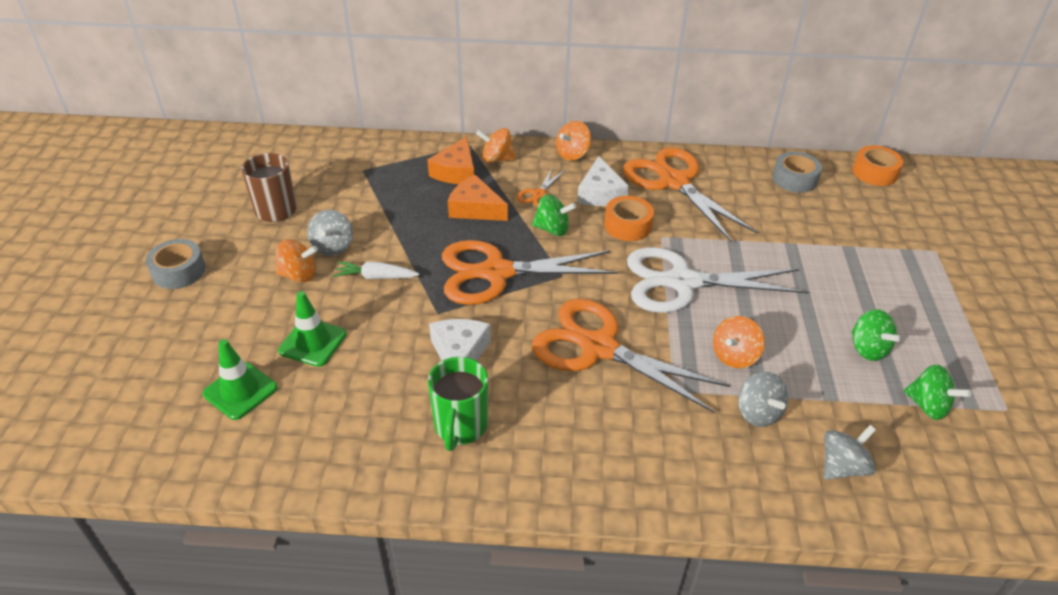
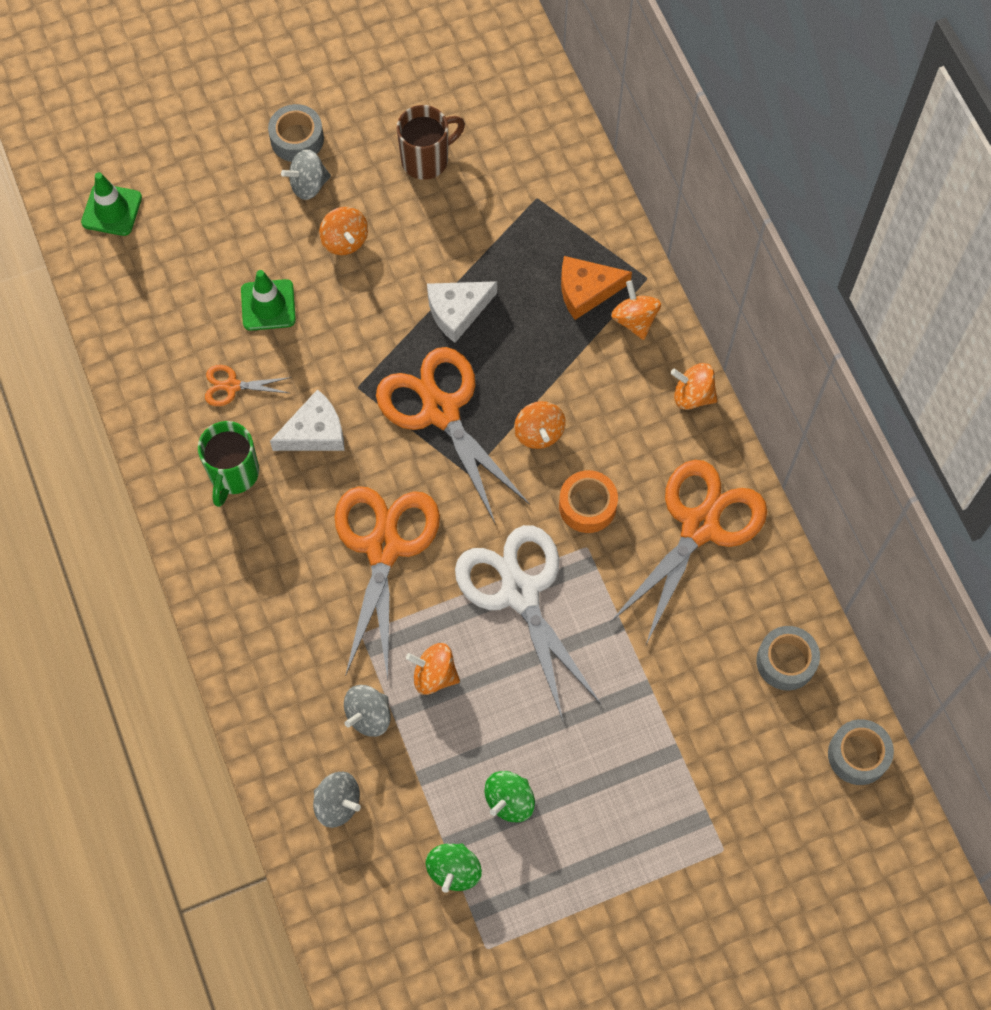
camera: 65 degrees right, 25 degrees up
green traffic cone [202,339,278,420] -> green traffic cone moved to [81,172,142,236]
grey spinning top [307,210,353,256] -> grey spinning top moved to [281,149,331,200]
white carrot [333,261,419,279] -> none
green mug [428,357,488,451] -> green mug turned 60 degrees counterclockwise [198,421,259,507]
orange cheese [448,175,508,221] -> none
orange scissors [517,169,565,208] -> orange scissors moved to [205,365,291,406]
green spinning top [532,194,576,236] -> orange spinning top [514,401,566,449]
white cheese [577,156,629,206] -> white cheese moved to [427,281,497,343]
orange tape [852,145,904,186] -> grey tape [828,719,894,785]

